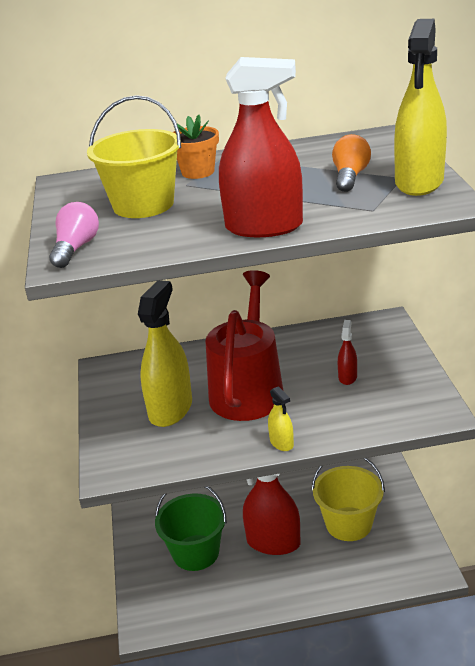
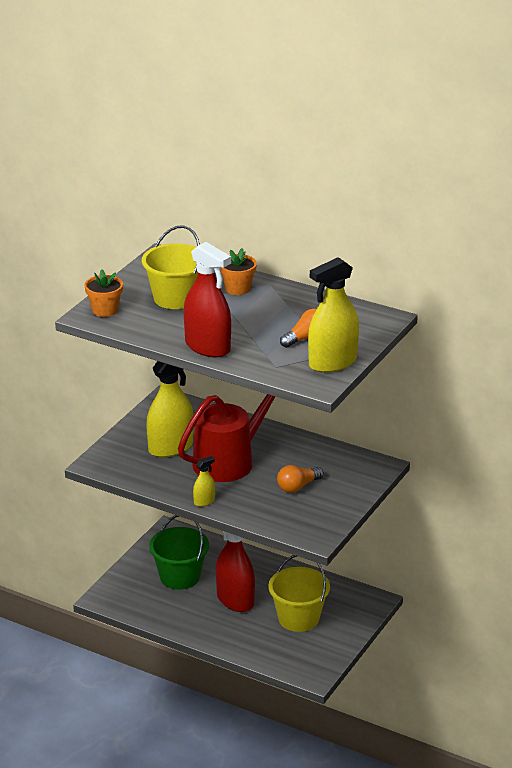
camera: 35 degrees right, 0 degrees up
pink light bulb [49,202,99,268] -> orange flower pot [85,269,123,317]
yellow spray bottle [268,386,294,451] -> yellow spray bottle turned 135 degrees counterclockwise [193,456,215,507]
red spray bottle [338,320,357,385] -> orange light bulb [277,465,324,493]

